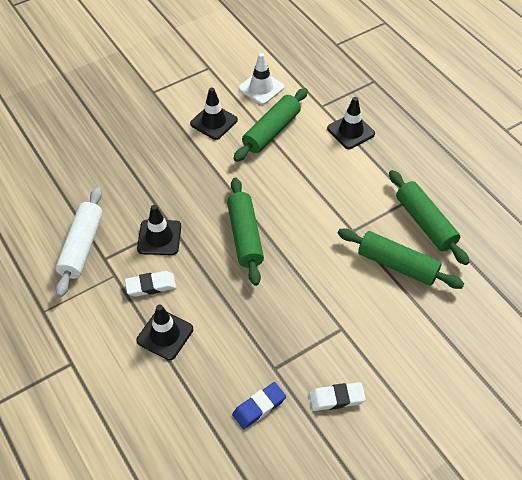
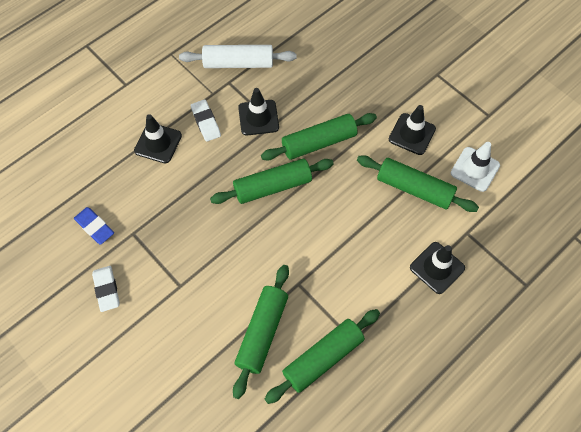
camera: 80 degrees right, 10 degrees up
none -> green rolling pin [261,113,377,161]

